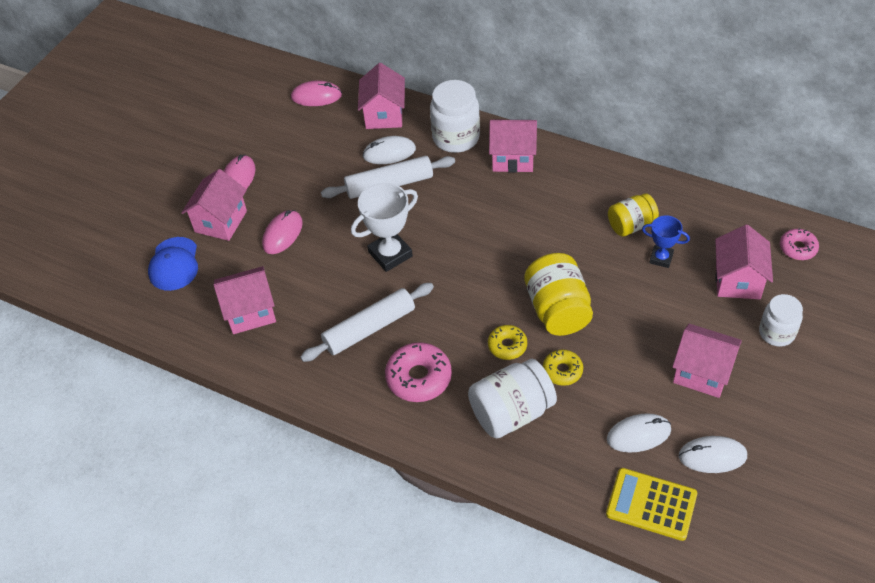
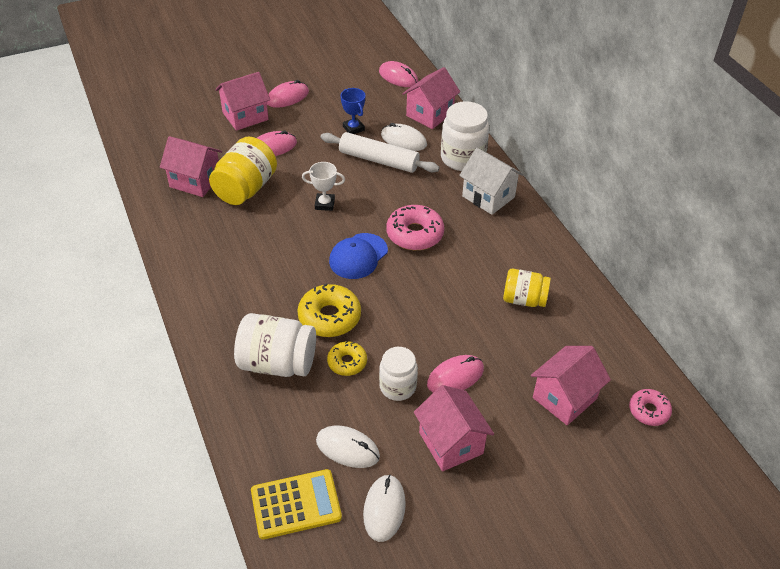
camera: 35 degrees right, 5 degrees down
blue cap [148,237,198,291] -> blue cap moved to [329,233,388,279]
white rolling pin [300,283,434,362] -> none
white trophy [351,183,418,272] -> white trophy [302,162,345,211], size x0.60
pink donut [385,342,452,402] -> pink donut moved to [386,205,444,250]
yellow donut [488,325,527,360] -> yellow donut [297,284,361,337], size x1.65
pink house [489,120,537,173] -> white house [459,148,524,215]
yellow jar [524,253,593,336] -> yellow jar moved to [209,137,277,205]
yellow calculator [606,468,697,541] -> yellow calculator turned 105 degrees clockwise [251,469,342,540]
blue trophy [642,215,690,268] -> blue trophy moved to [340,88,365,134]
white mouse [679,436,747,473] -> white mouse turned 60 degrees clockwise [363,474,406,542]
white jar [759,294,803,347] -> white jar moved to [379,347,418,401]
none -> pink mouse [427,355,484,393]

